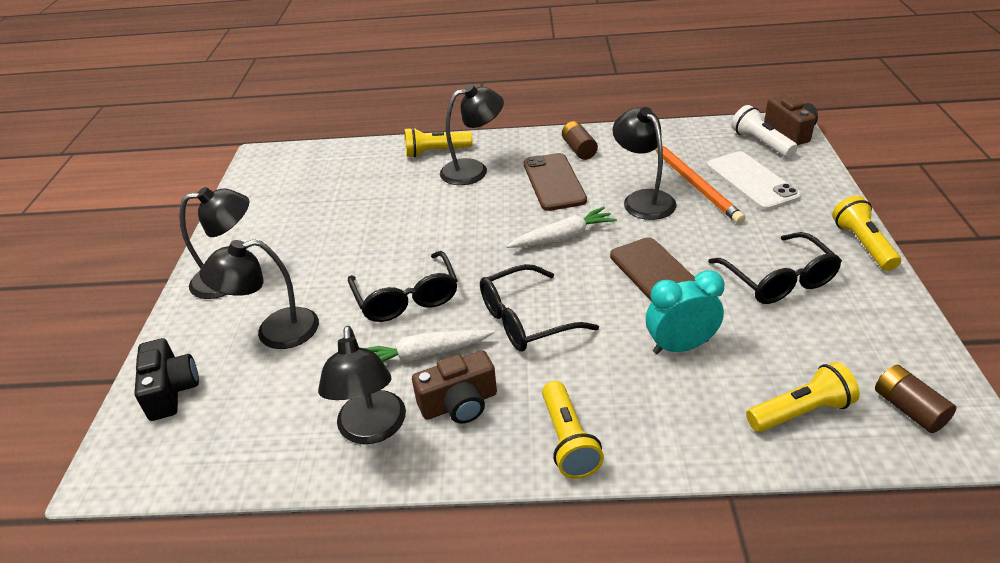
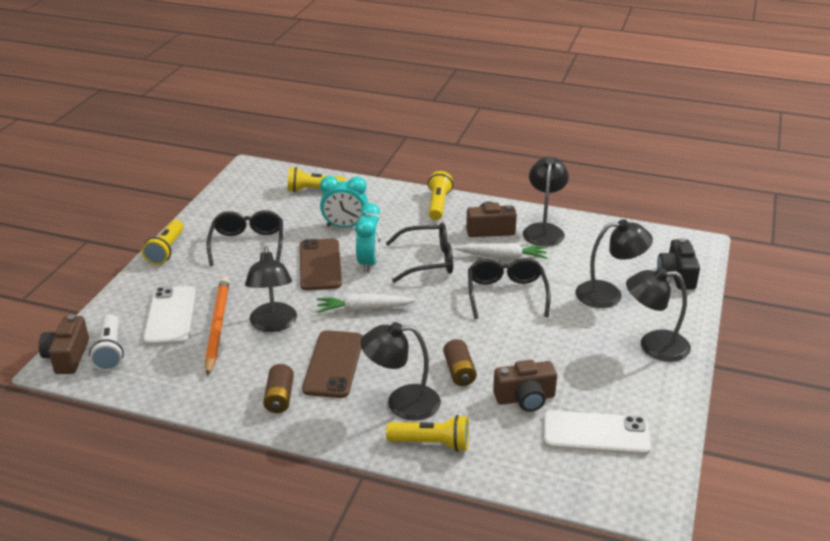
camera: 165 degrees left, 5 degrees down
brown battery [875,365,956,433] -> brown battery moved to [443,339,477,386]
none -> turquoise clock [355,203,381,273]
none -> brown camera [493,360,557,412]
none -> white phone [543,410,651,455]

